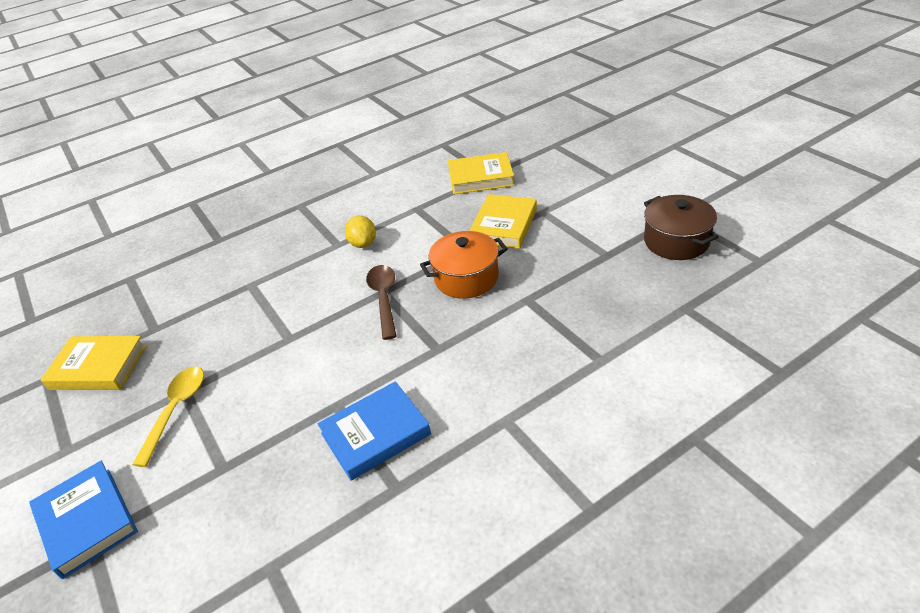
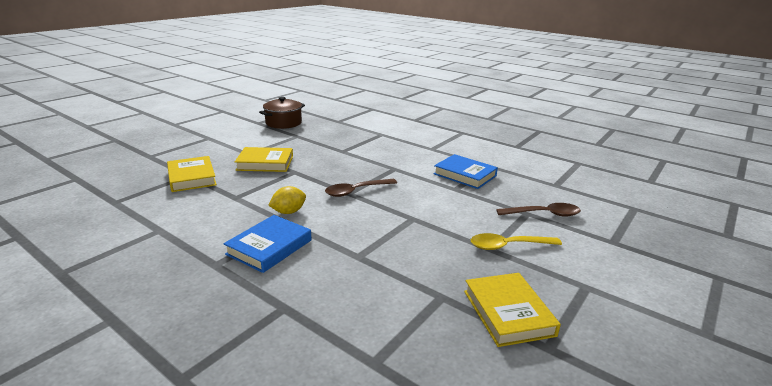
camera: 115 degrees left, 15 degrees down
blue book [29,461,138,579] -> blue book moved to [223,215,312,273]
orange pot [420,231,508,298] -> none
none -> brown spoon [496,203,581,217]

